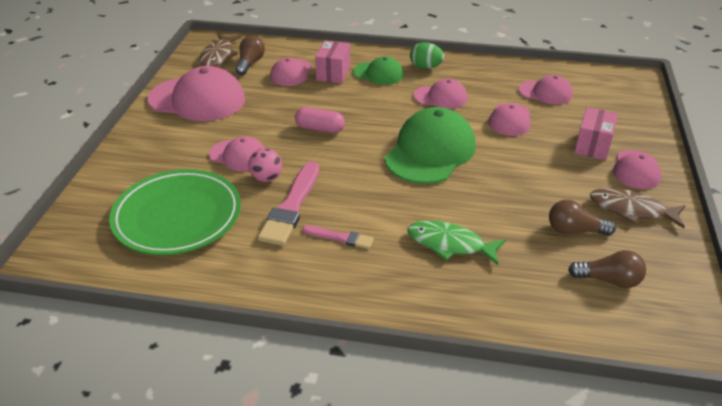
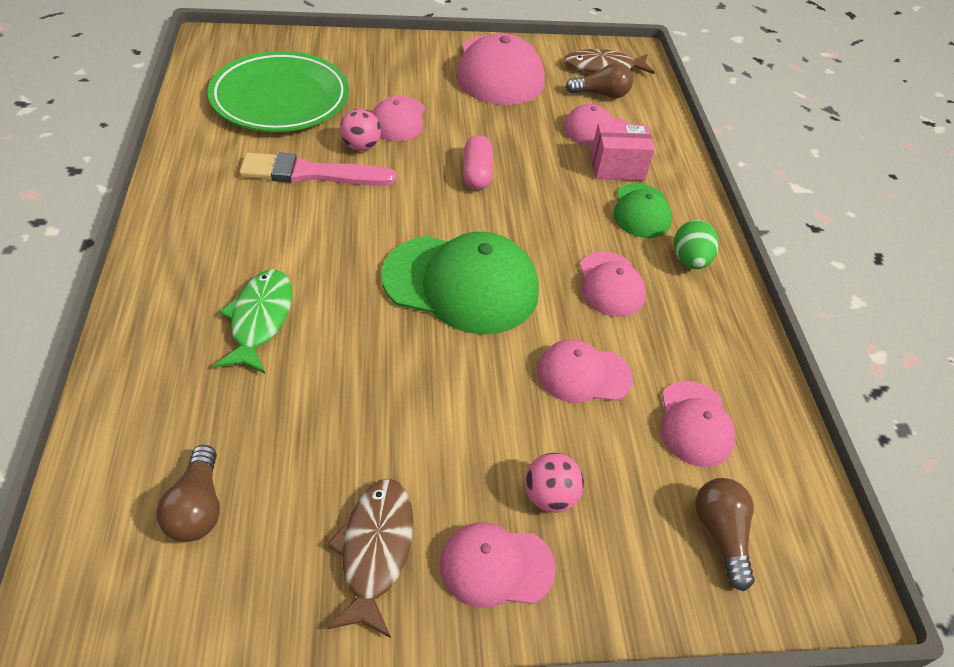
camera: 70 degrees right, 10 degrees up
pink brush [302,225,374,249] -> none
brown light bulb [549,200,616,236] -> brown light bulb moved to [695,478,755,591]
pink box [574,107,618,160] -> pink ball [525,453,584,513]

